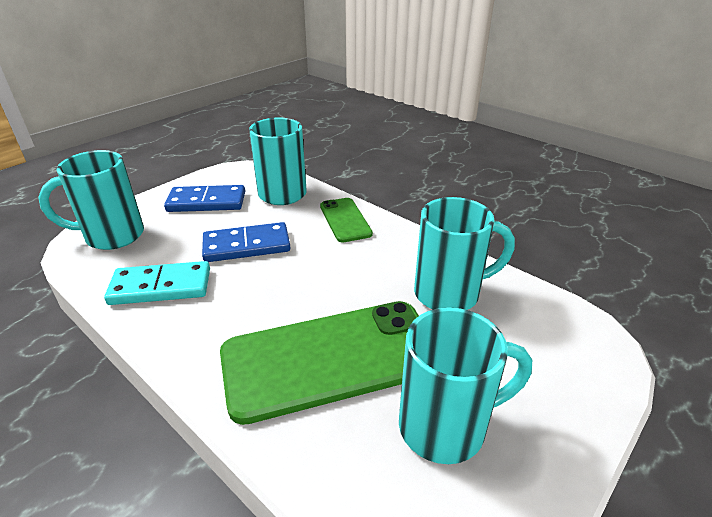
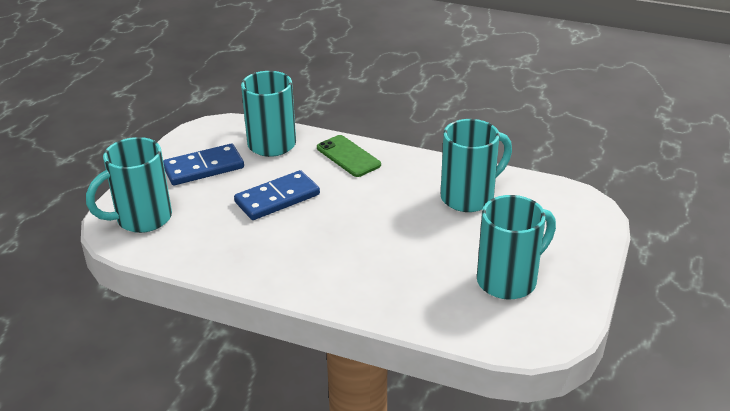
camera: 20 degrees left, 0 degrees up
turquoise domino [104,261,210,305] -> none
green phone [220,301,419,425] -> none

